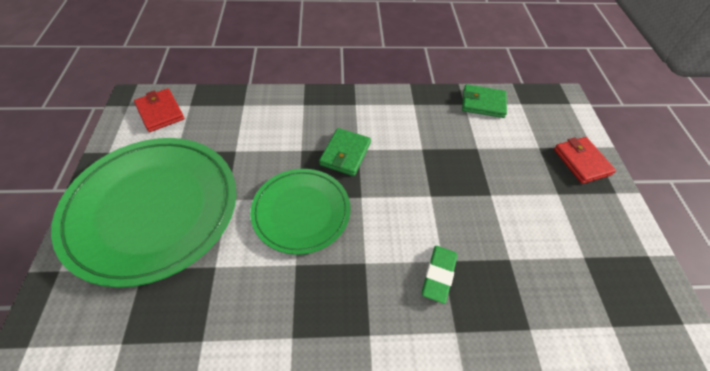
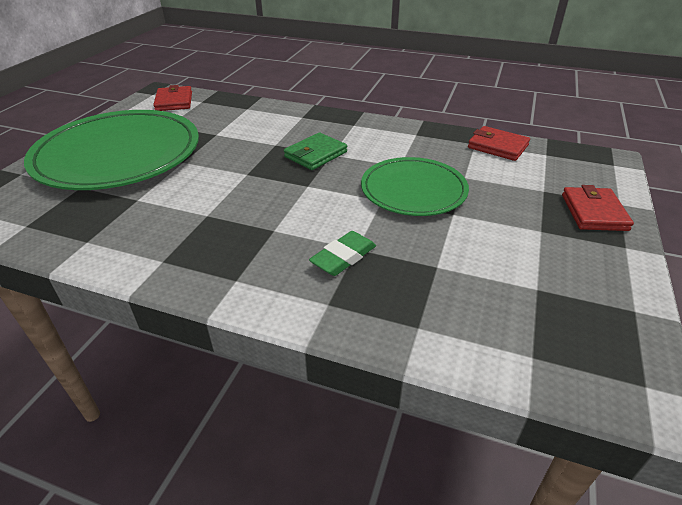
camera: 25 degrees right, 15 degrees down
green plate [250,169,351,255] -> green plate moved to [361,157,469,216]
green wallet [462,84,507,118] -> red wallet [468,126,530,161]

